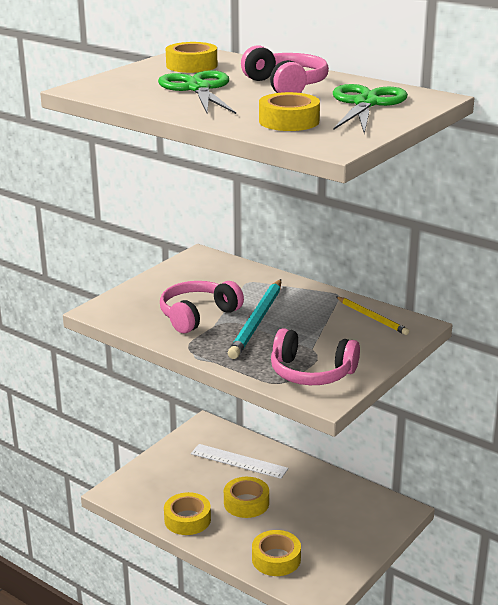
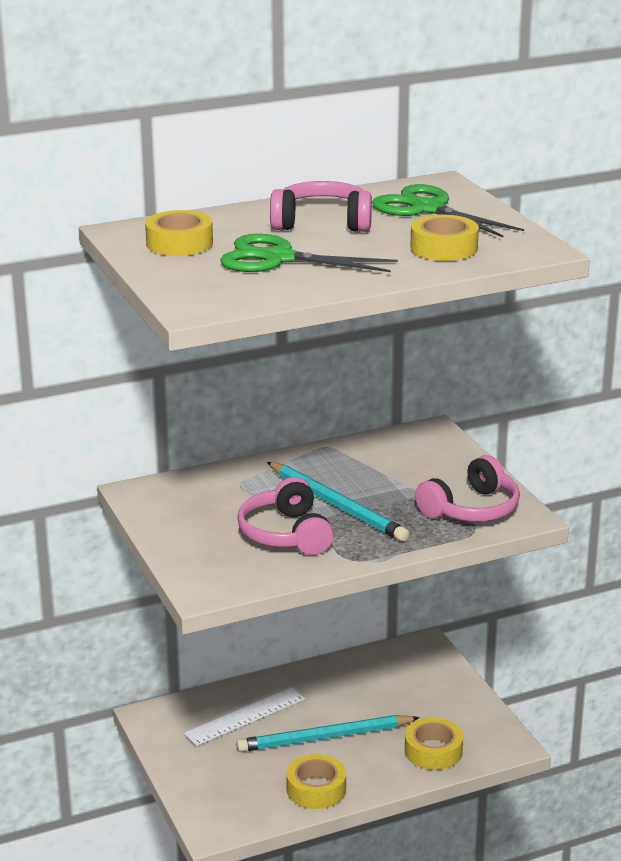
camera: 60 degrees left, 0 degrees up
yellow tape [224,477,269,518] -> turquoise pencil [236,715,420,752]
yellow pencil [336,297,409,335] -> none

